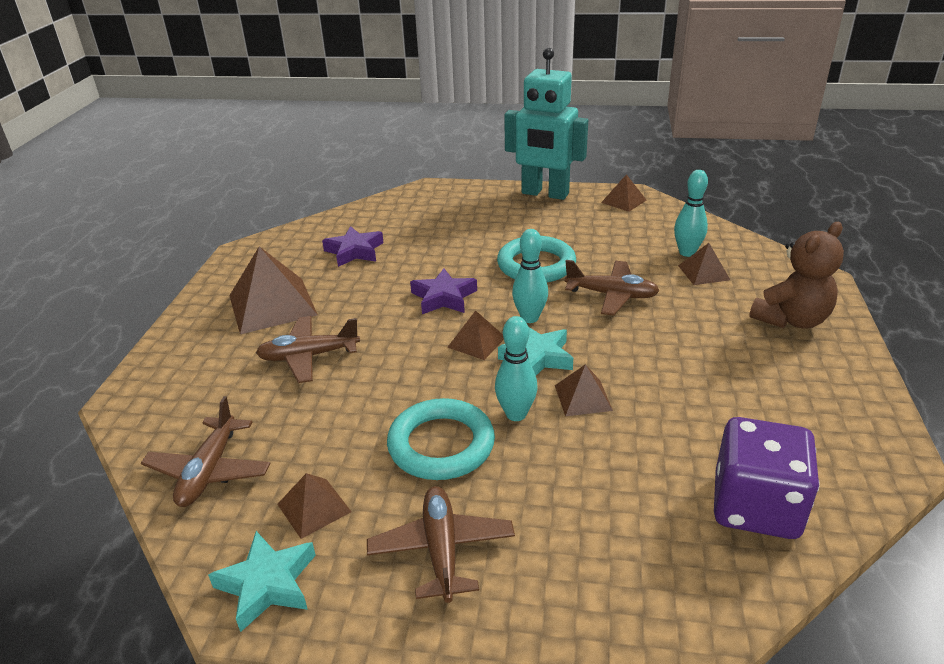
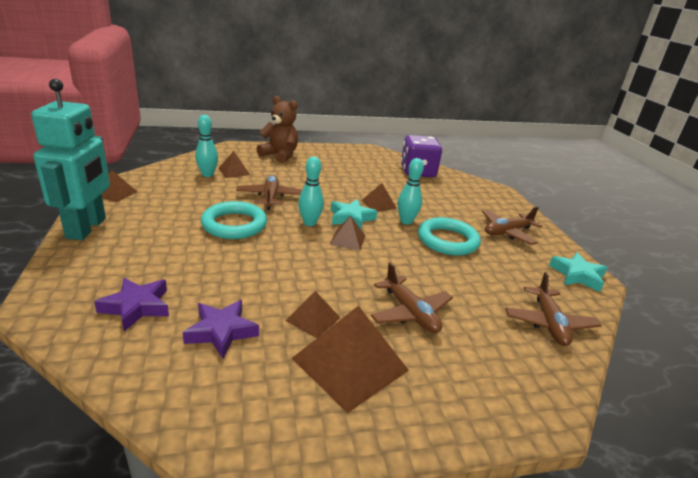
camera: 115 degrees left, 5 degrees down
brown plane [141,396,271,507] -> brown plane turned 105 degrees clockwise [505,272,602,346]
brown pyramid [277,473,351,539] -> brown pyramid moved to [285,291,340,338]
purple star [410,268,477,314] -> purple star moved to [94,278,169,331]

